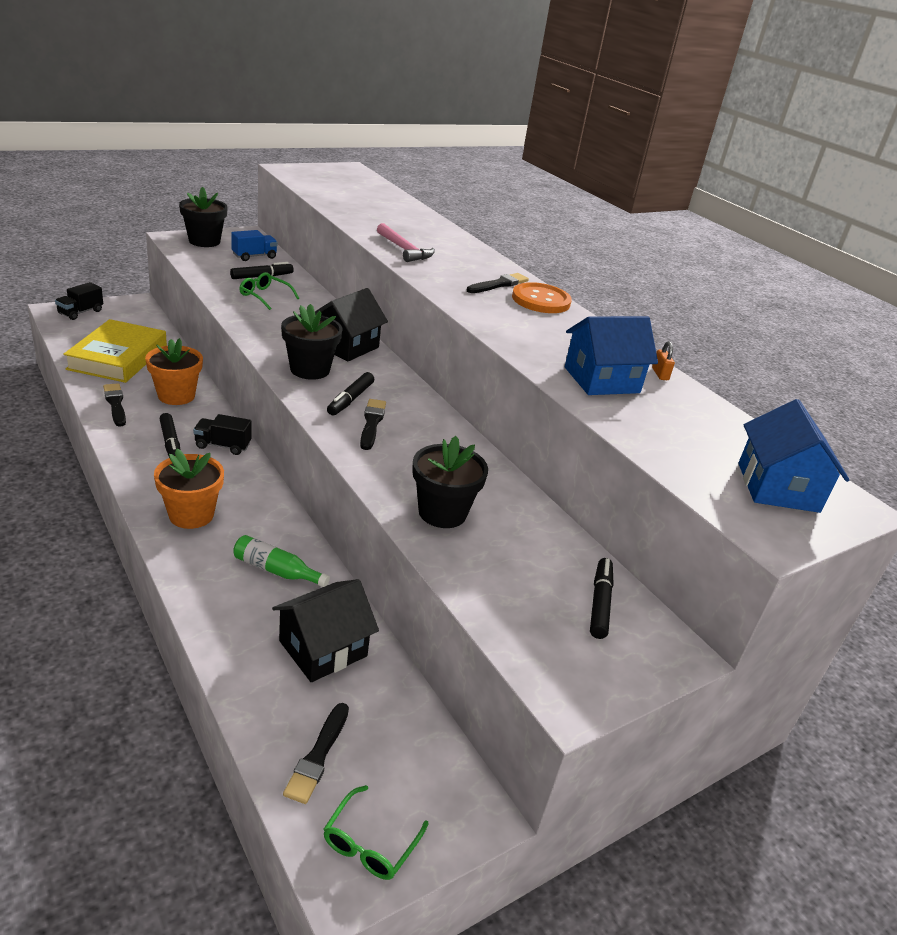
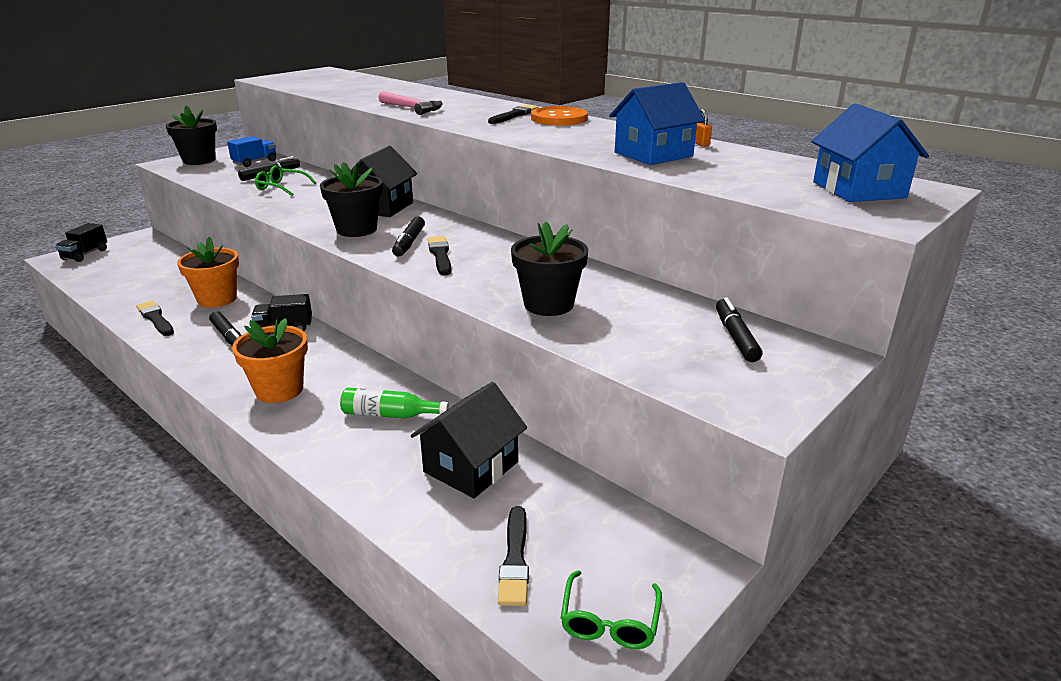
camera: 10 degrees left, 5 degrees down
yellow book [63,319,167,383] -> none

